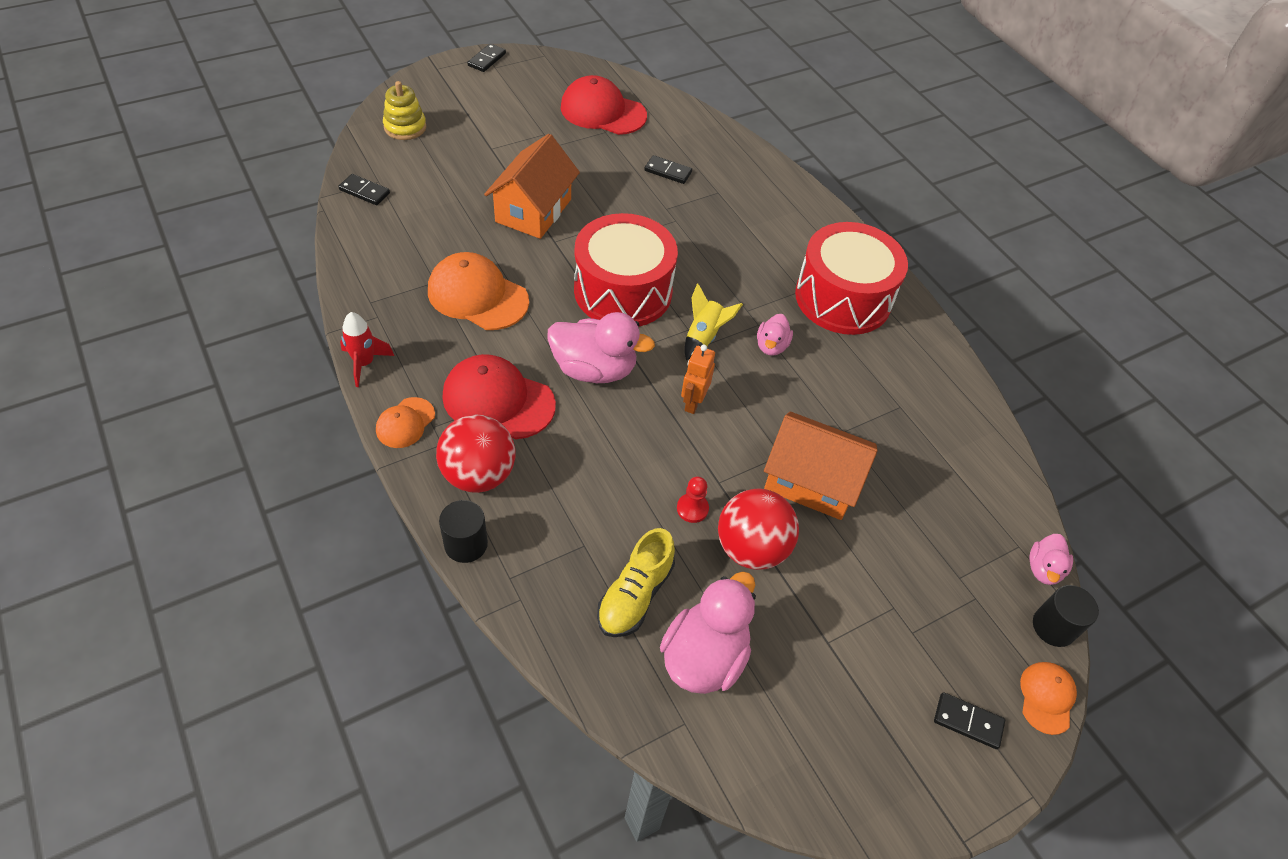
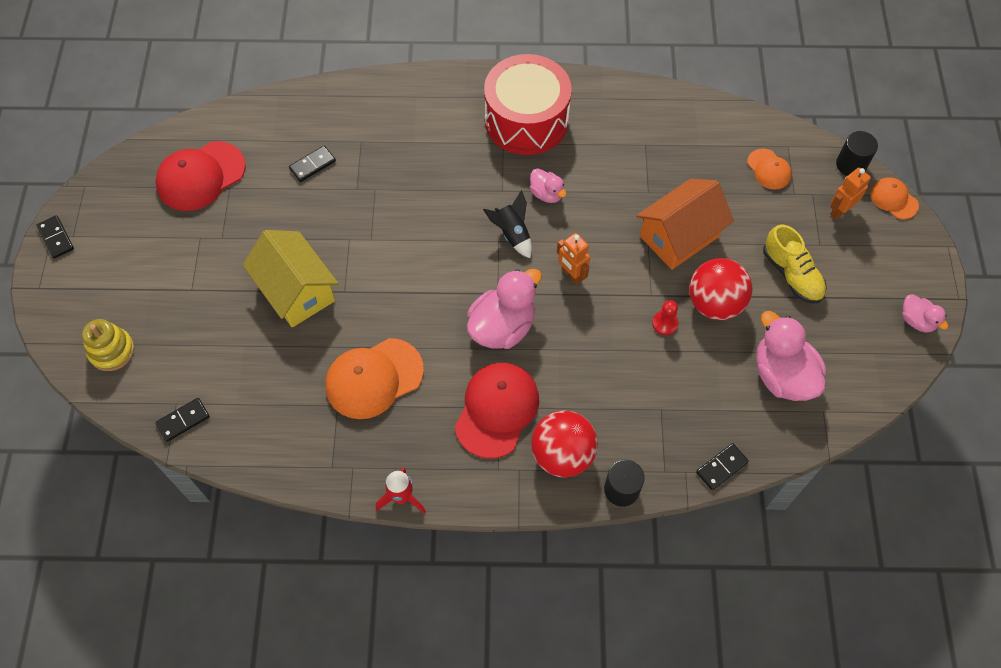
camera: 55 degrees left, 10 degrees up
orange cap [376,397,435,448] -> orange cap moved to [747,149,792,190]
red cap [442,354,556,439] -> red cap turned 150 degrees clockwise [455,363,539,459]
orange house [484,134,580,239] -> yellow house [243,230,339,327]
red drum [574,213,678,326] -> none
yellow shoe [597,528,675,637] -> yellow shoe moved to [763,224,827,304]
yellow rocket [684,283,743,360] -> black rocket [483,190,532,258]
black domino [934,692,1005,749] -> black domino moved to [696,443,749,490]
pink duck [1029,534,1073,585] -> pink duck moved to [903,294,948,332]
none -> orange robot [830,167,871,219]

